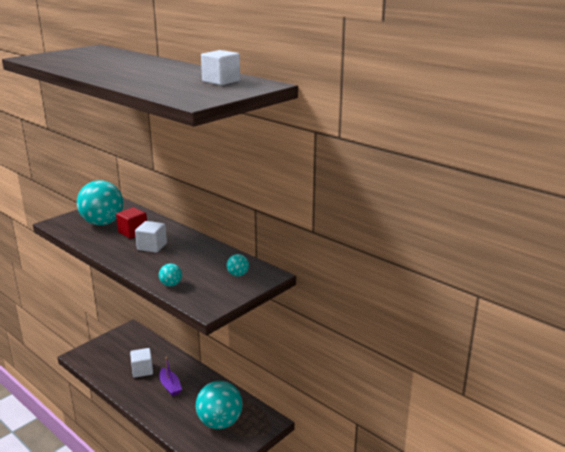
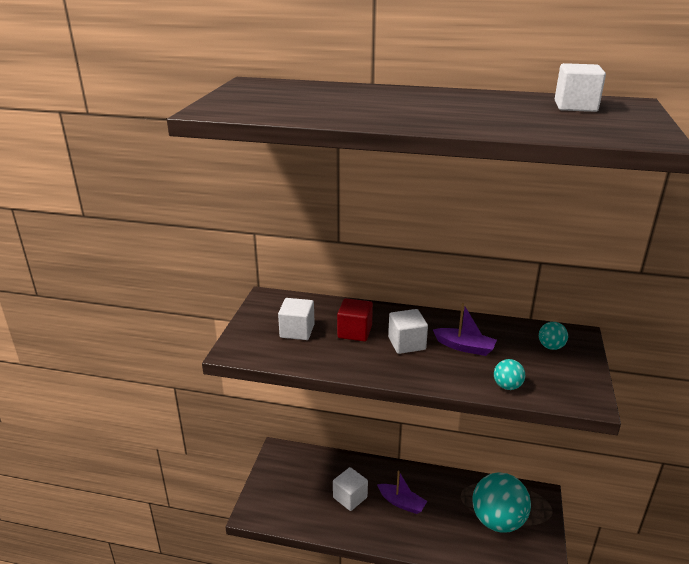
camera: 30 degrees left, 5 degrees up
turquoise ball [77,180,123,225] -> white cube [278,298,315,340]
none -> purple boat [433,303,497,356]

